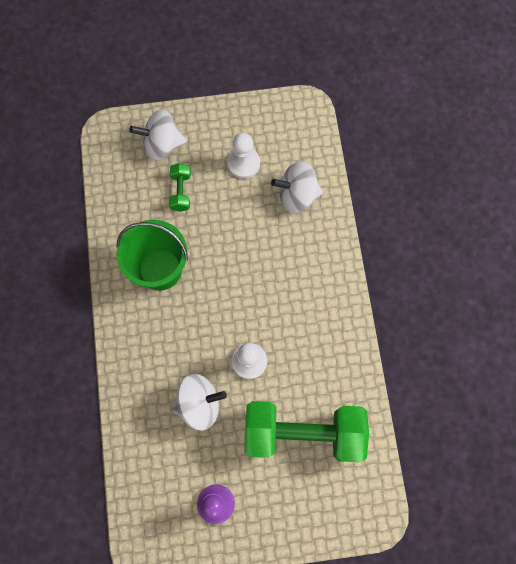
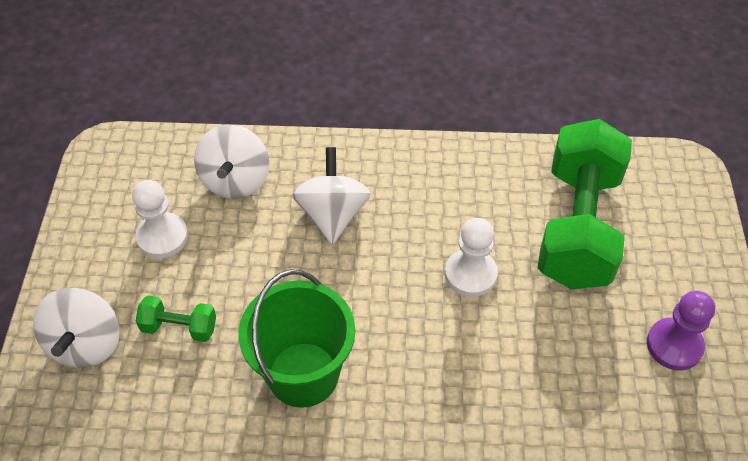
camera: 80 degrees left, 20 degrees down
white spinning top [172,374,227,431] -> white spinning top moved to [292,147,371,244]

